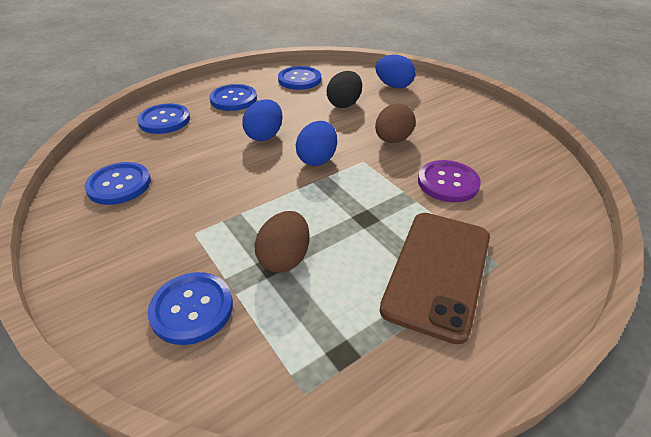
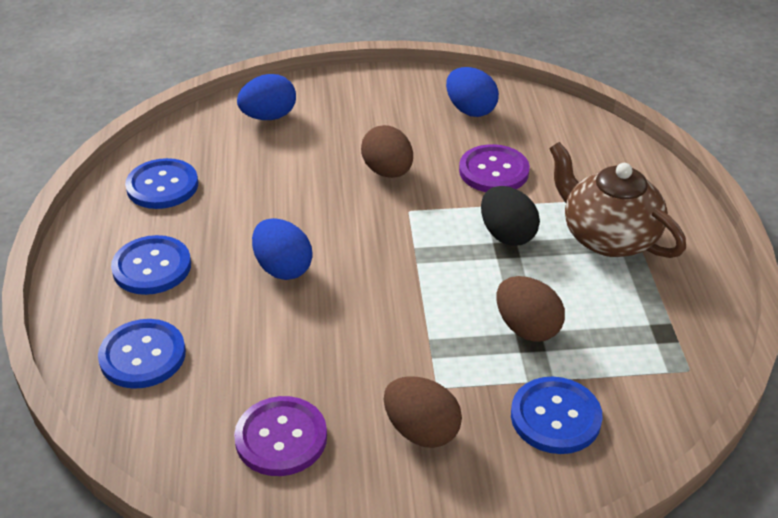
camera: 60 degrees left, 0 degrees up
blue button [84,162,151,205] -> purple button [234,396,327,476]
blue egg [296,121,337,166] -> blue egg moved to [446,67,499,117]
black egg [327,71,362,108] -> black egg moved to [481,186,540,246]
brown phone [380,213,490,344] -> brown teapot [549,142,686,258]
none -> brown egg [384,376,462,448]

